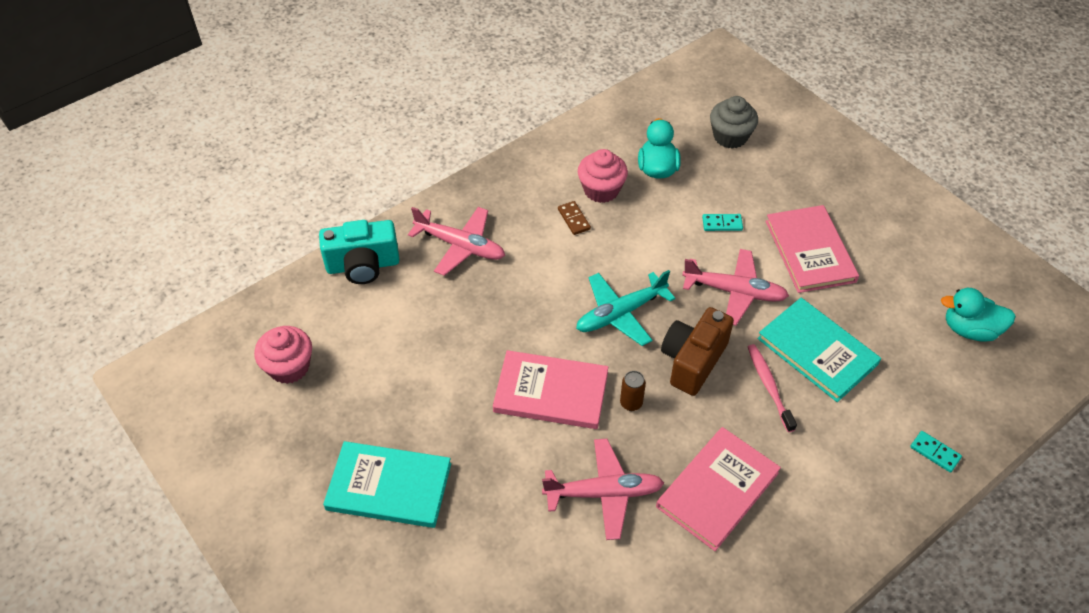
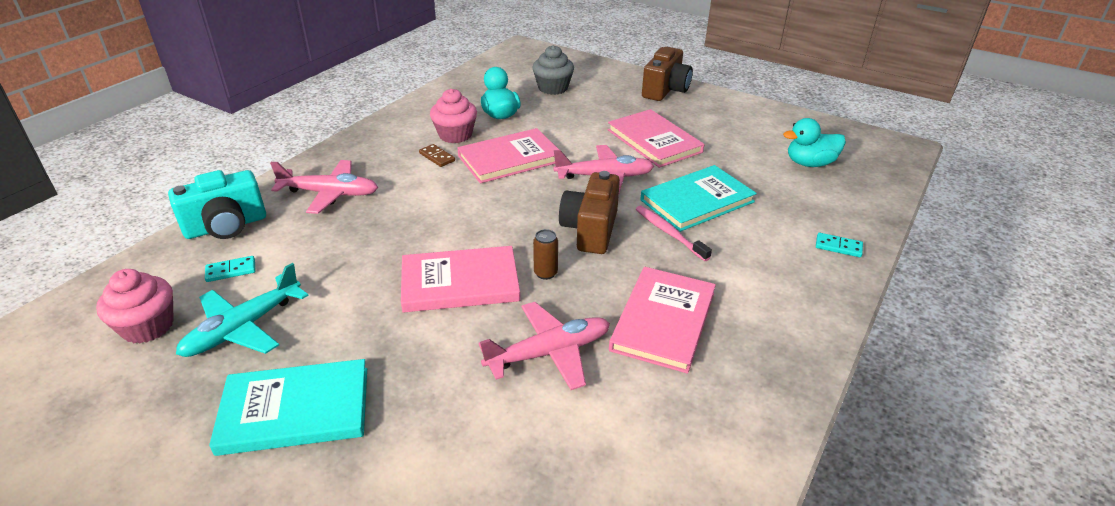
camera: 20 degrees left, 15 degrees down
turquoise plane [576,270,675,346] -> turquoise plane moved to [176,263,308,357]
turquoise domino [702,214,743,231] -> turquoise domino moved to [205,256,256,282]
turquoise book [757,298,881,402] -> turquoise book turned 60 degrees counterclockwise [640,165,757,232]
none -> pink book [457,128,559,183]
none -> brown camera [642,47,693,101]

